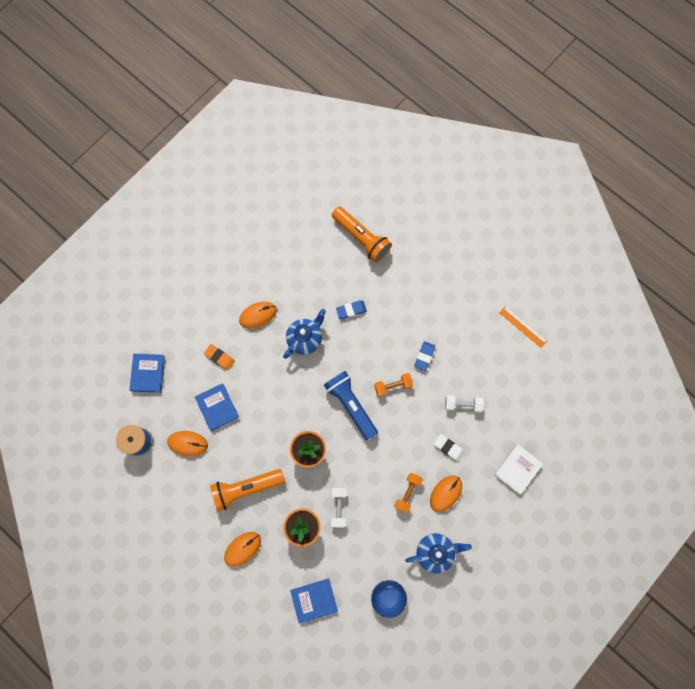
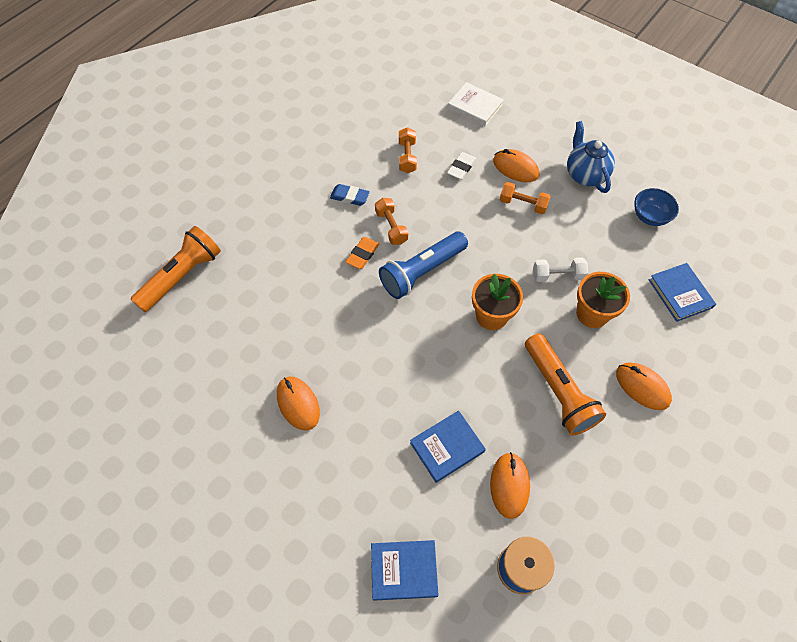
camera: 95 degrees left, 15 degrees down
orange eraser [204,344,235,370] -> orange eraser moved to [345,237,379,269]
blue teapot [283,309,326,359] -> none
blue eraser [336,300,367,319] -> none
white dumbbell [445,395,484,413] -> orange dumbbell [399,127,417,173]
orange ruler [499,306,547,348] -> none

